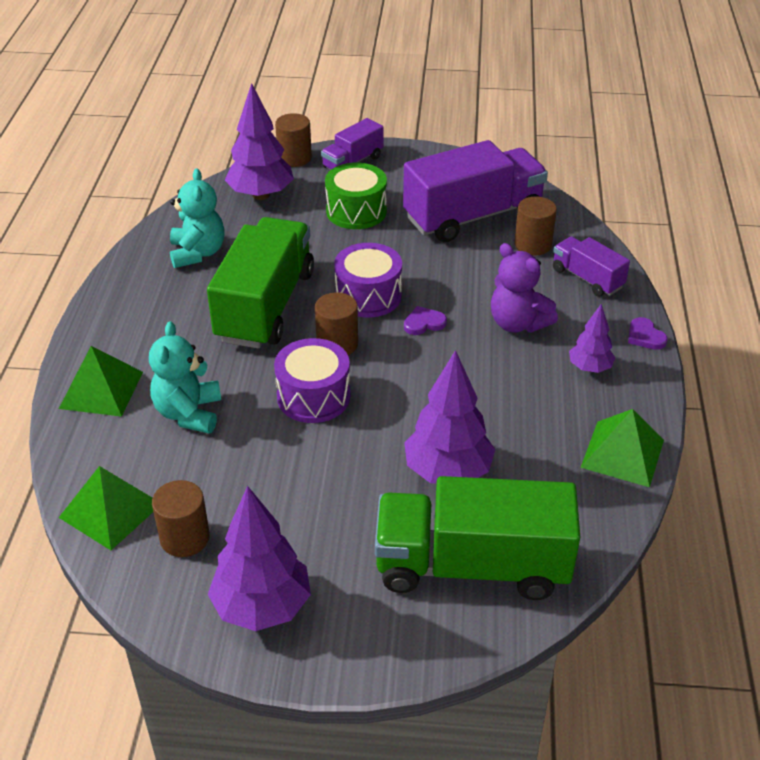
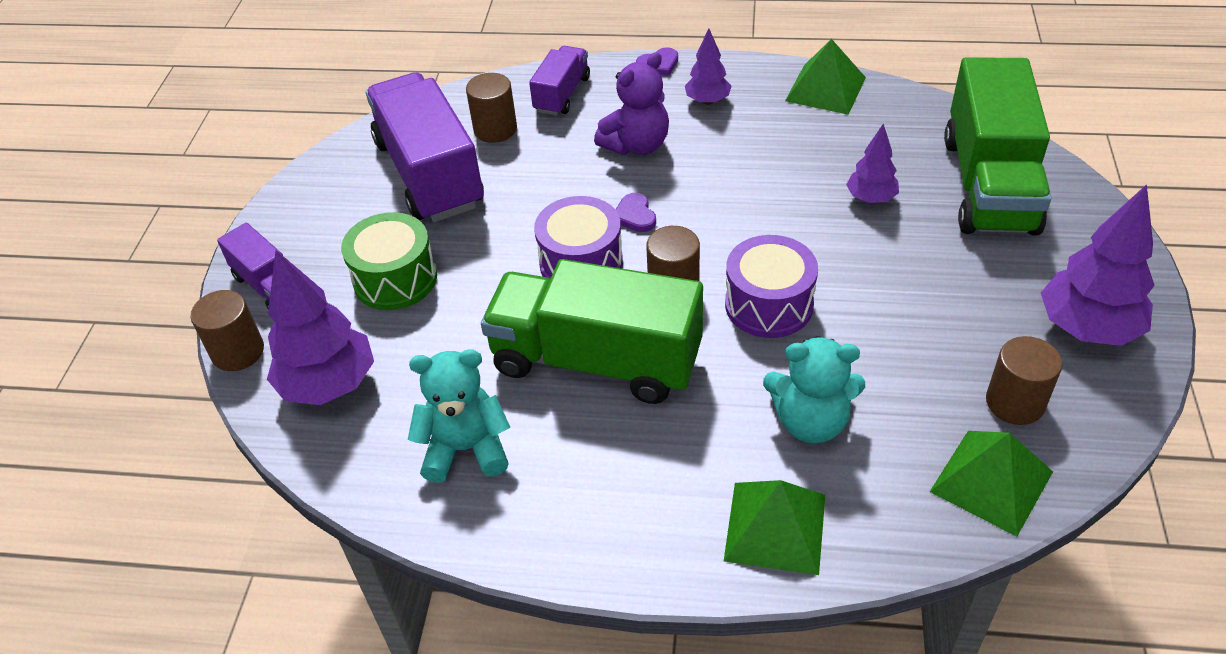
camera: 85 degrees left, 5 degrees up
purple tree [404,350,495,484] -> purple tree [846,124,899,203], size x0.56
purple truck [553,236,630,297] -> purple truck turned 150 degrees clockwise [529,46,590,116]

